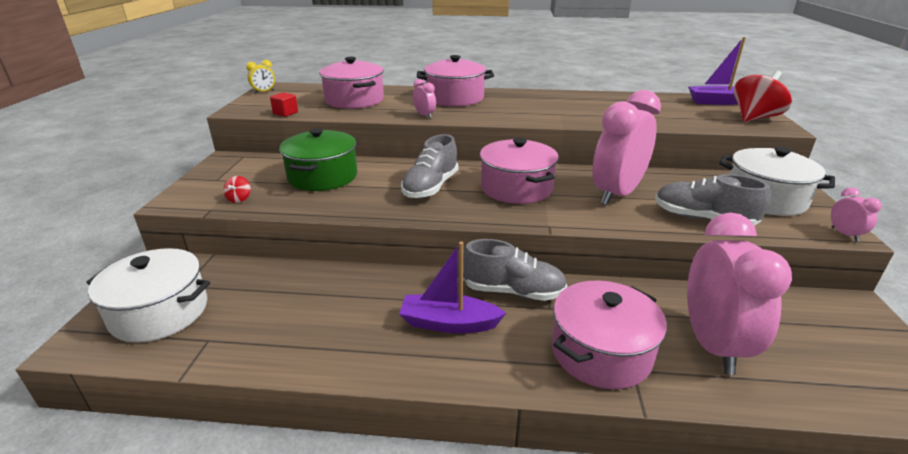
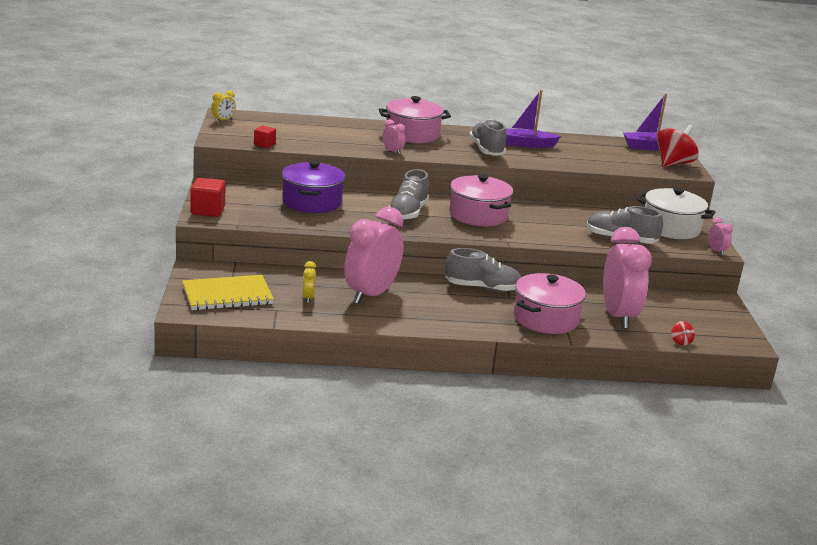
camera: 10 degrees left, 5 degrees down
white pot [86,248,210,343] -> yellow notebook [182,275,274,311]
red spinning top [223,176,251,203] -> red spinning top moved to [671,321,695,345]
green pot [279,128,357,191] -> purple pot [282,161,345,213]
pink pot [319,57,384,109] -> none
purple boat [399,242,506,333] -> purple boat moved to [506,90,561,148]
pink clock [592,90,661,205] -> pink clock moved to [344,207,404,304]
none -> red cube [191,178,226,217]
none -> yellow clock [302,261,316,303]
none -> grey shoe [469,119,506,156]

